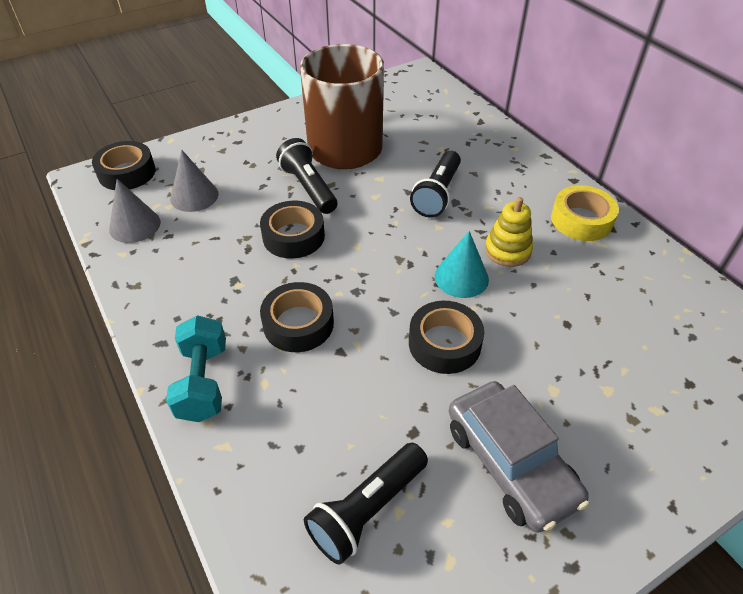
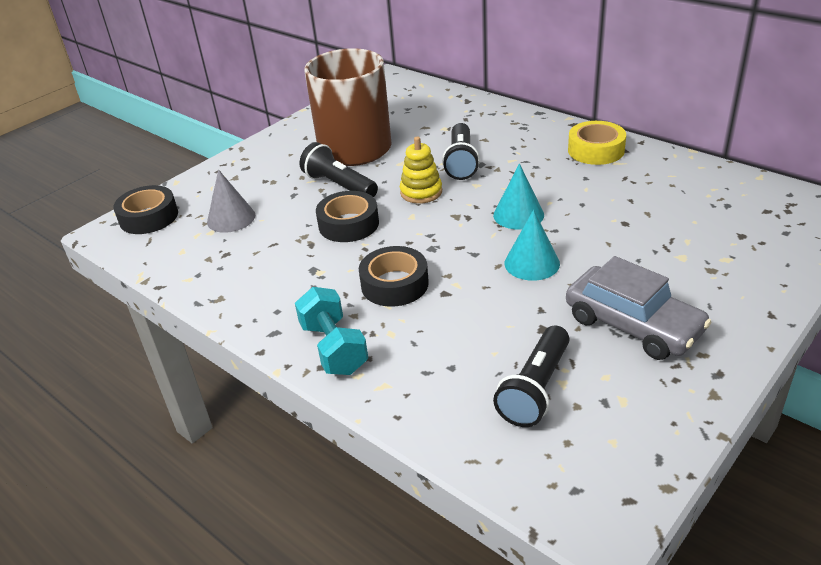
camera: 15 degrees left, 10 degrees down
grey cone [109,179,161,243] -> none
black tape [409,301,484,374] -> turquoise cone [505,210,560,281]
yellow stacking toy [485,197,533,267] -> yellow stacking toy moved to [400,136,442,204]

